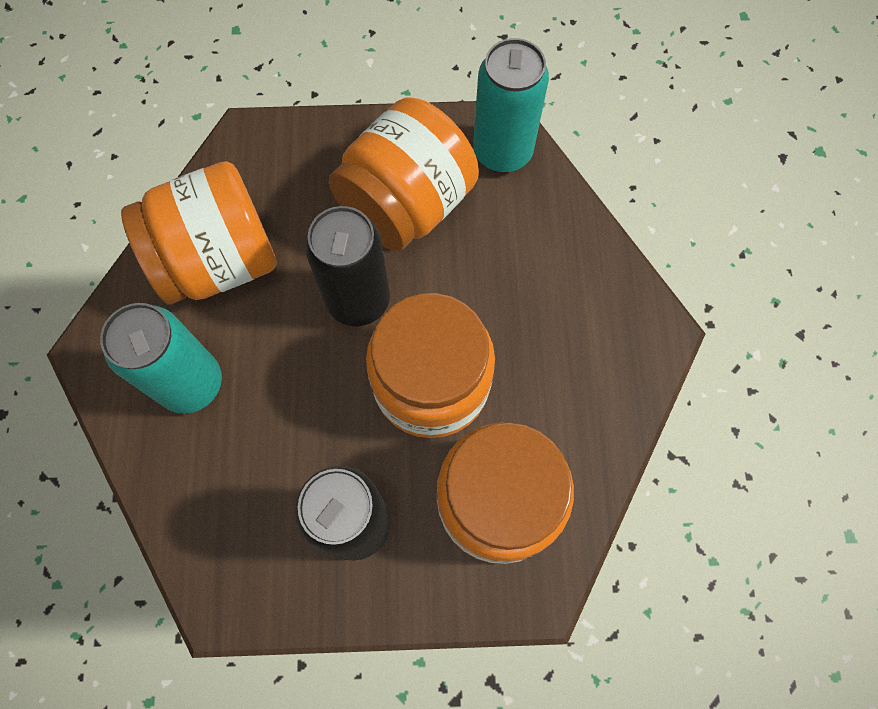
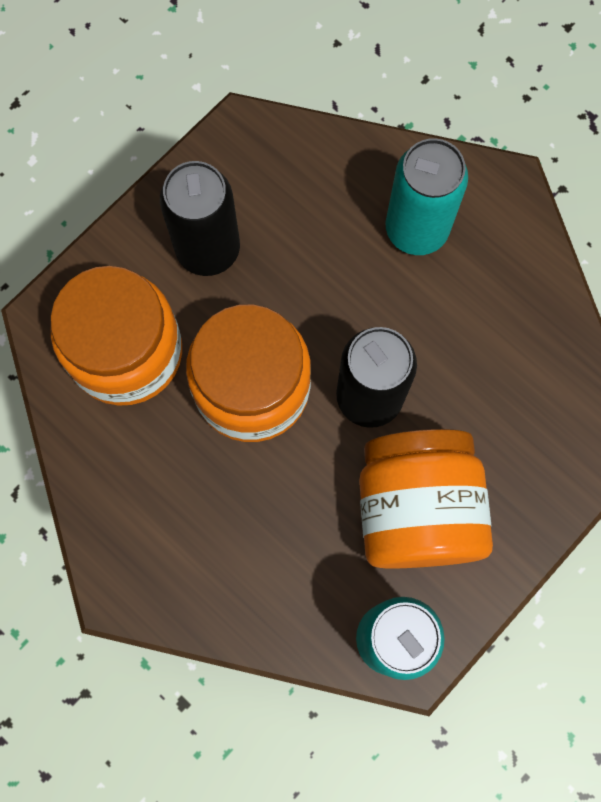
camera: 135 degrees right, 5 degrees up
orange jar [121,161,277,305] -> none

